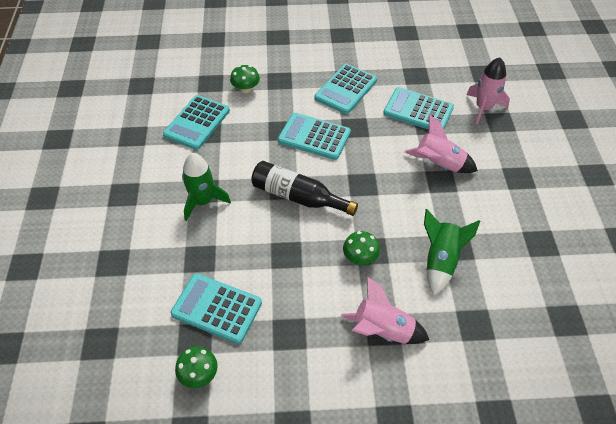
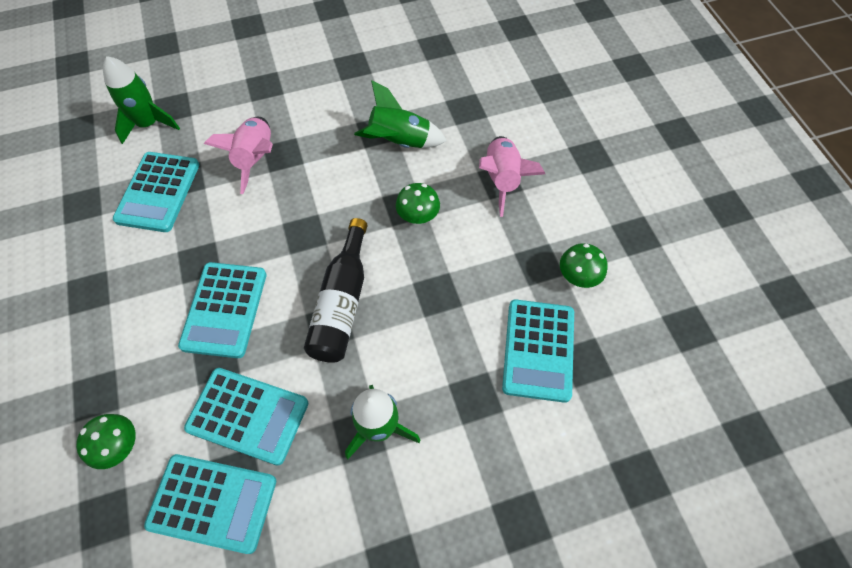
camera: 105 degrees left, 10 degrees up
green mushroom [175,346,218,388] -> green mushroom moved to [560,243,608,288]
turquoise calculator [315,64,377,114] -> turquoise calculator moved to [184,368,308,466]
pink rocket [466,57,510,125] -> green rocket [103,56,180,144]

